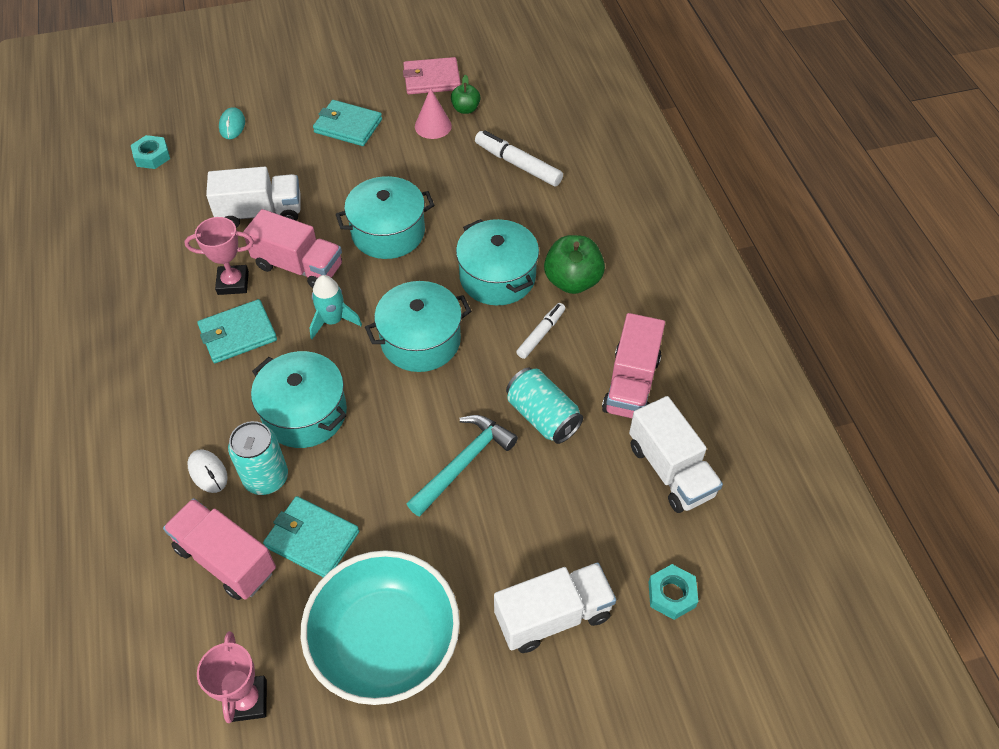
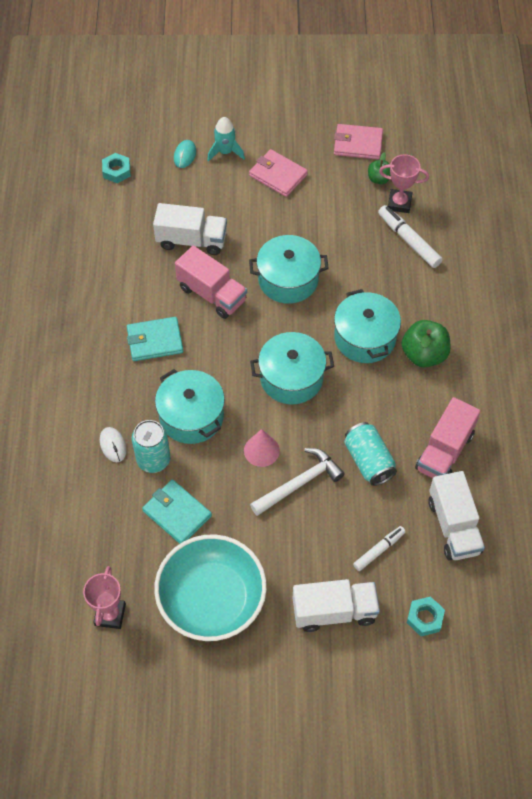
camera: 15 degrees right, 5 degrees up
pink truck [163,498,276,600] -> none
pink trophy [184,217,254,295] -> pink trophy moved to [379,154,429,213]
turquoise rocket [310,275,362,339] -> turquoise rocket moved to [207,117,245,162]
turquoise wallet [313,100,382,146] -> pink wallet [249,149,308,197]
turquoise hammer [407,415,518,517] -> white hammer [250,448,345,516]
pink cone [415,88,452,139] -> pink cone moved to [244,429,280,467]
white marker [516,303,565,359] -> white marker moved to [353,526,406,571]

